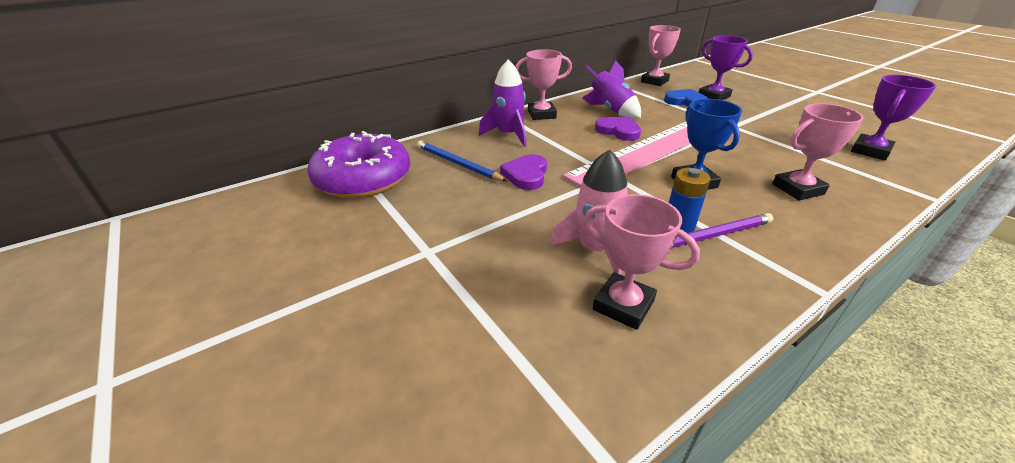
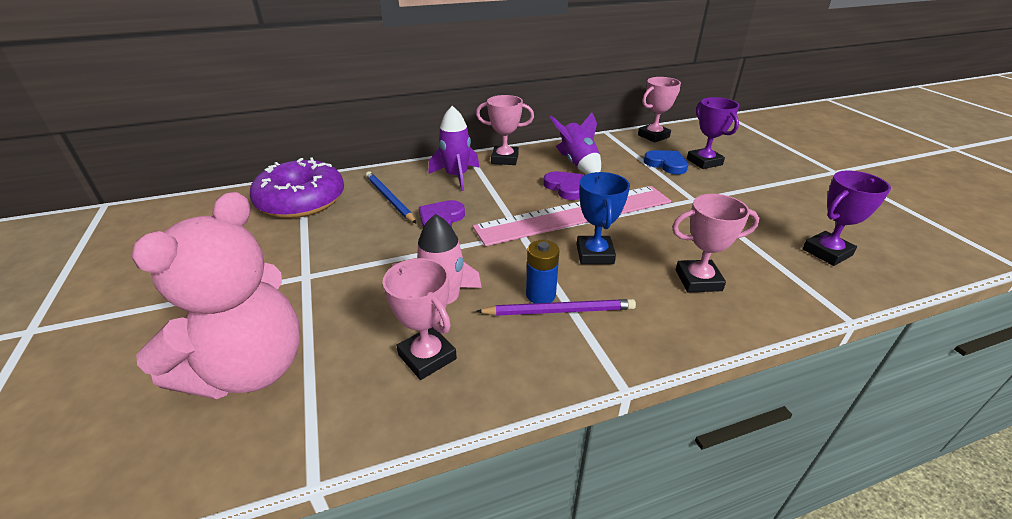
camera: 15 degrees right, 0 degrees up
none -> pink teddy bear [131,192,300,399]

